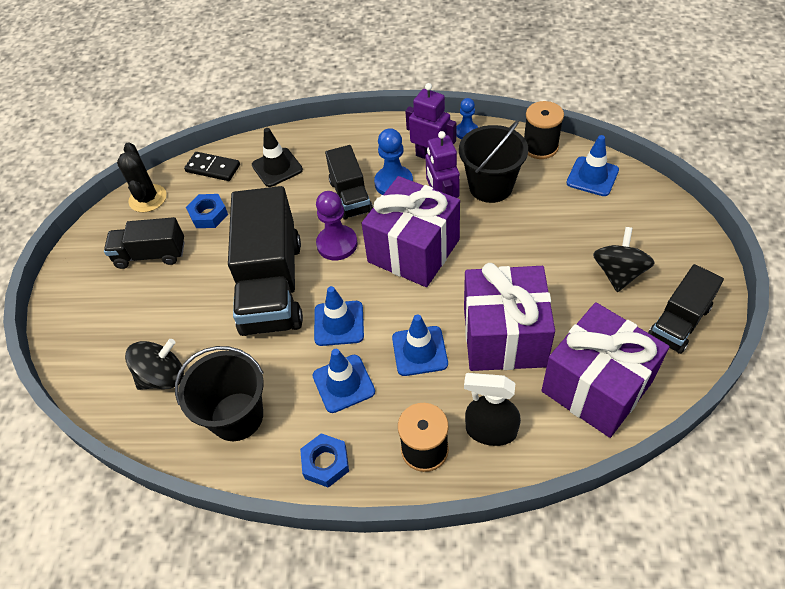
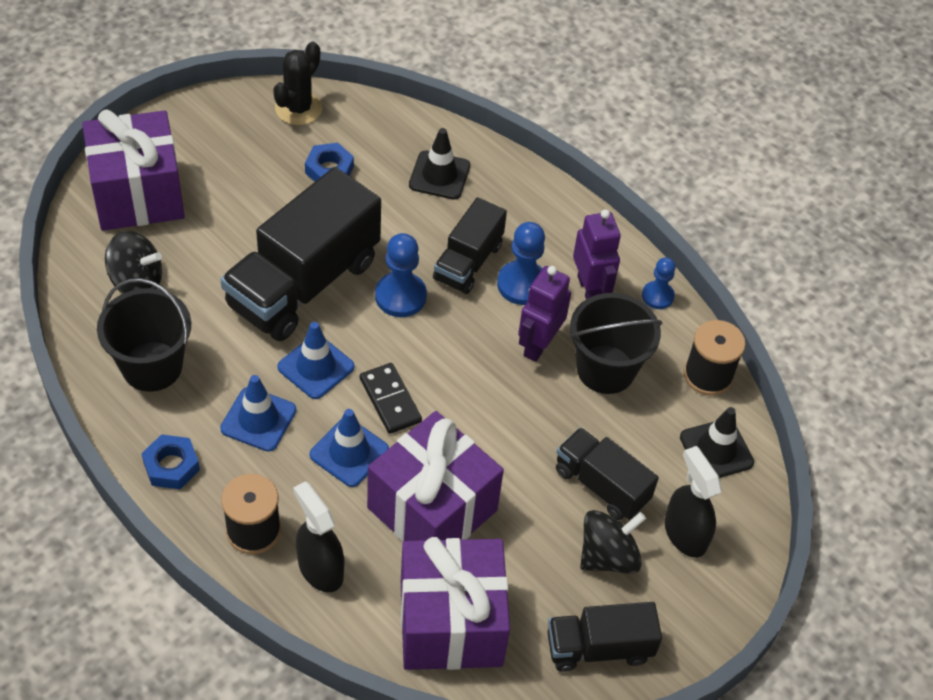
camera: 35 degrees right, 0 degrees up
black truck [104,217,185,269] -> black truck moved to [556,427,659,520]
black domino [184,152,240,181] -> black domino moved to [360,363,422,434]
purple pawn [316,191,358,260] -> blue pawn [375,233,427,317]
purple gift [361,176,460,287] -> purple gift moved to [82,109,185,231]
blue traffic cone [567,135,619,196] -> black traffic cone [680,407,754,478]
none -> black spray bottle [665,446,722,558]

